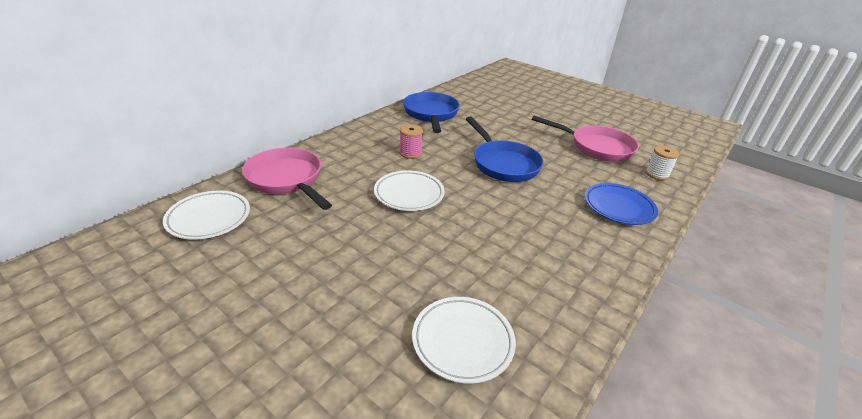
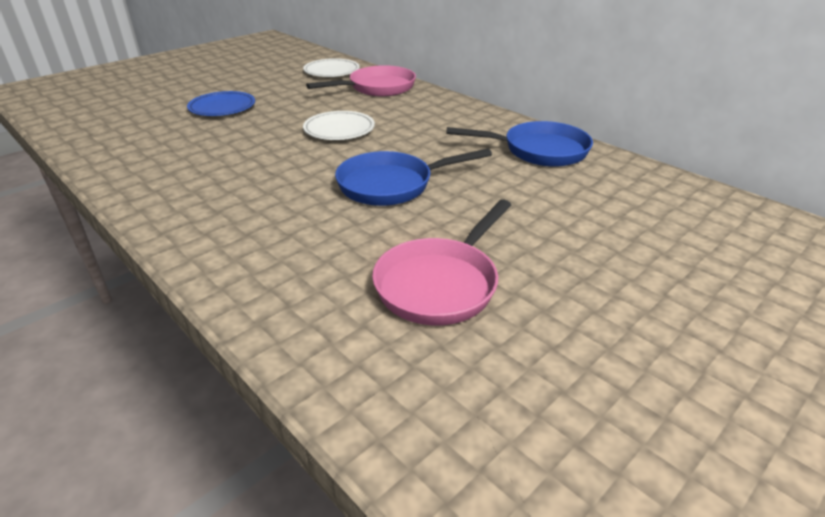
camera: 100 degrees right, 0 degrees up
pink spool [399,124,423,159] -> none
white plate [412,297,516,384] -> none
blue plate [585,183,658,225] -> blue plate moved to [187,91,255,116]
white spool [645,146,679,180] -> none

